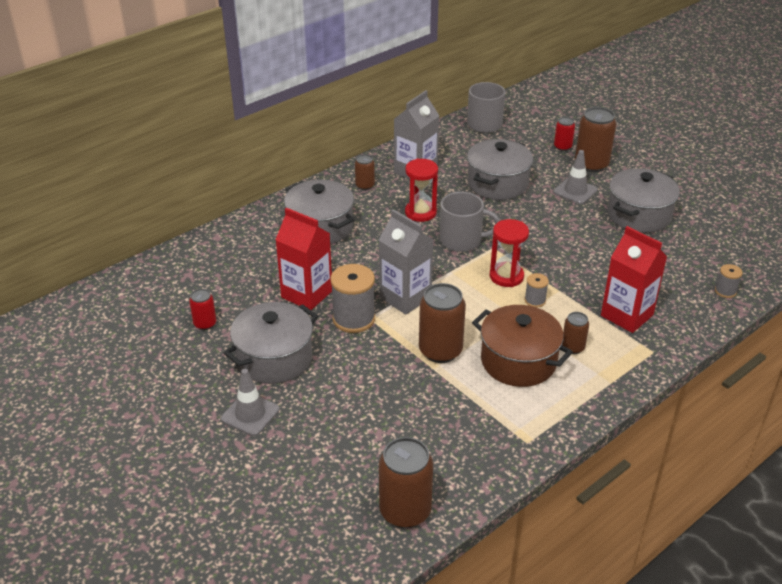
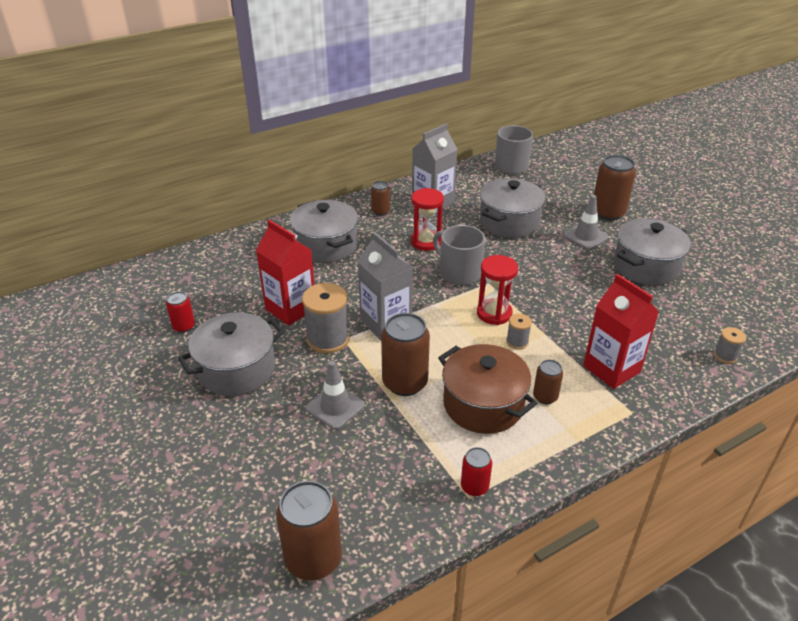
camera: 10 degrees right, 0 degrees up
grey traffic cone [221,369,279,436] -> grey traffic cone moved to [306,361,365,430]
grey mug [440,192,500,252] -> grey mug turned 150 degrees counterclockwise [433,225,485,285]
red can [554,117,575,151] -> red can moved to [461,447,492,496]

